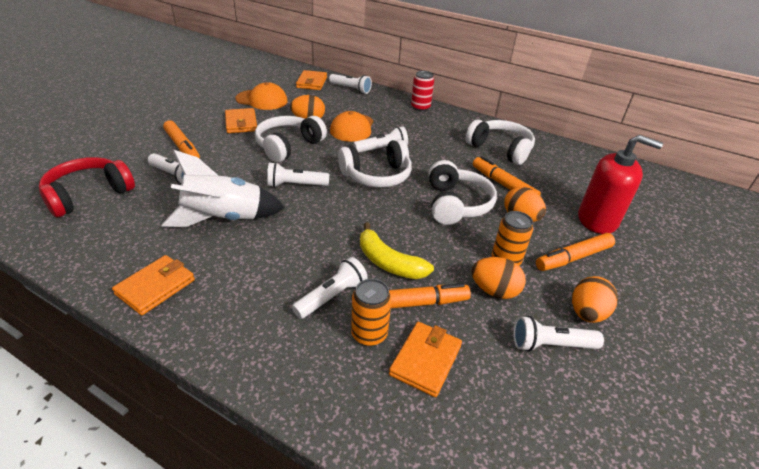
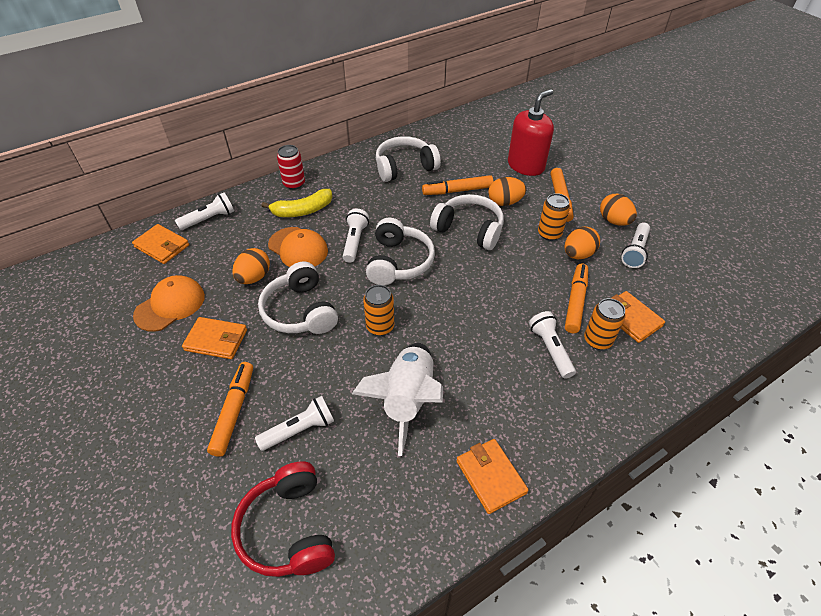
camera: 60 degrees left, 10 degrees up
orange marker [163,120,200,159] -> orange marker turned 75 degrees counterclockwise [207,362,253,457]
white flashlight [267,162,329,187] -> orange can [363,285,394,336]
yellow banana [360,223,434,279] -> yellow banana moved to [262,189,333,217]

